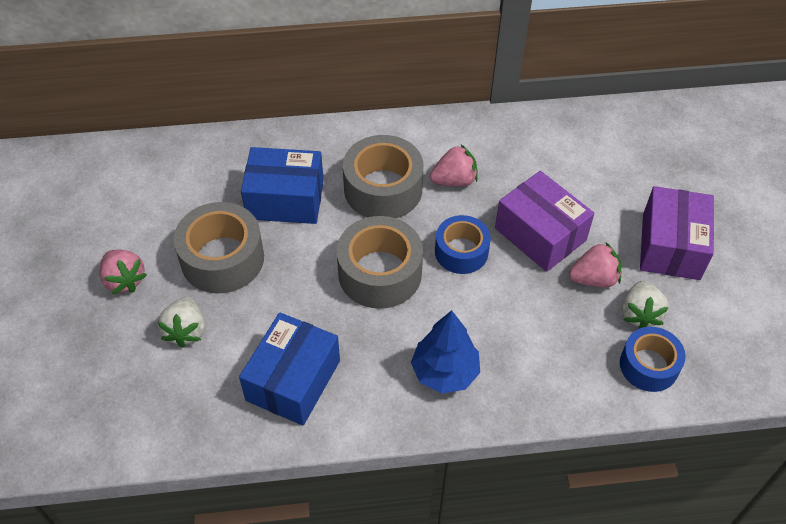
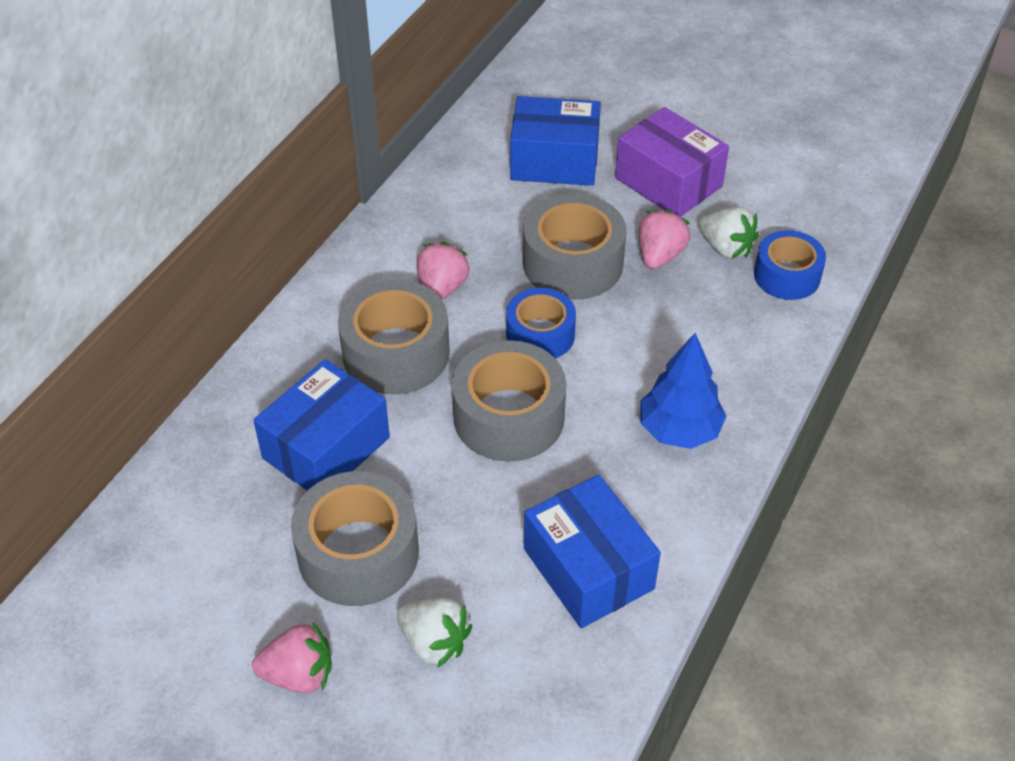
camera: 55 degrees left, 5 degrees down
purple box [495,171,594,272] -> grey tape [523,194,627,300]
none -> blue box [510,96,601,186]

